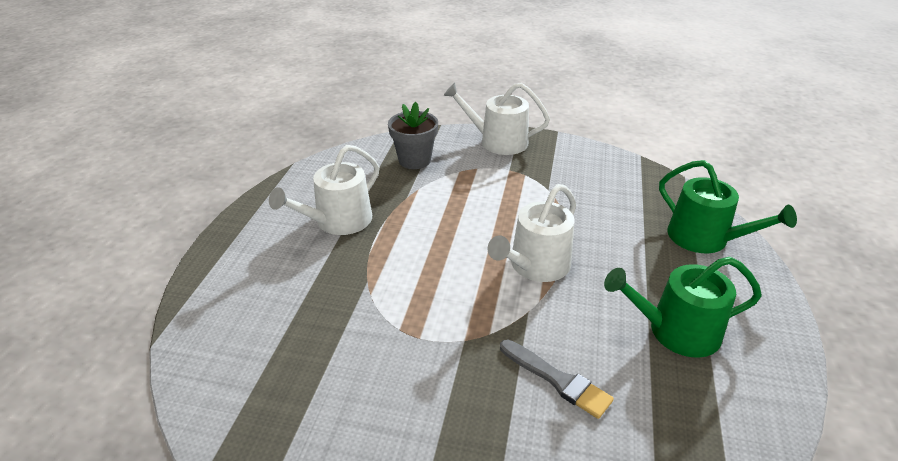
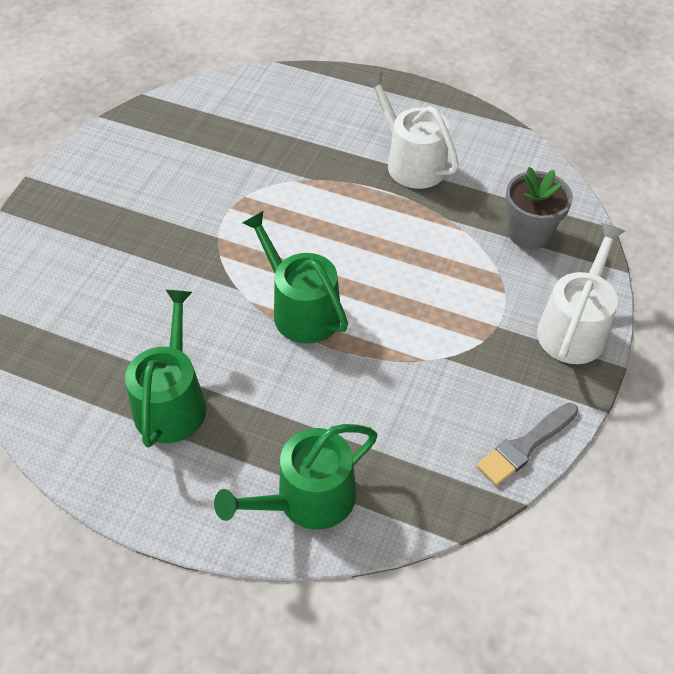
camera: 100 degrees right, 15 degrees up
white watering can [487,184,576,282] -> green watering can [242,211,348,344]
grey brush [500,339,614,419] -> grey brush moved to [477,403,578,485]

